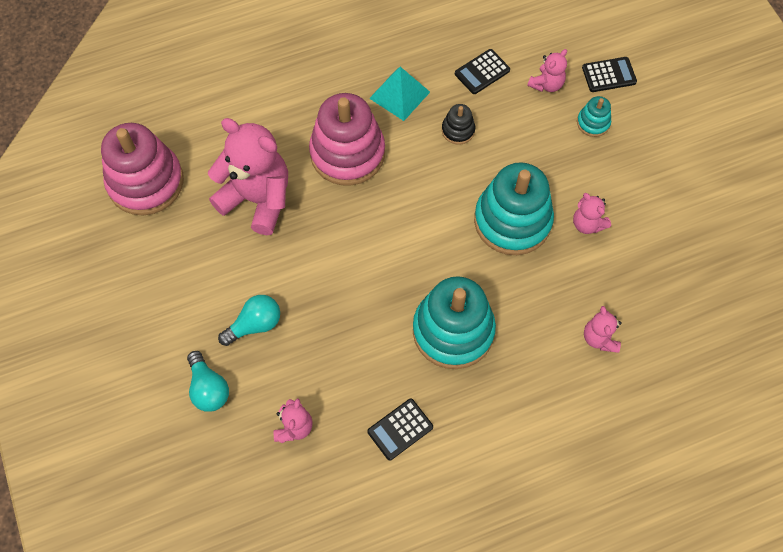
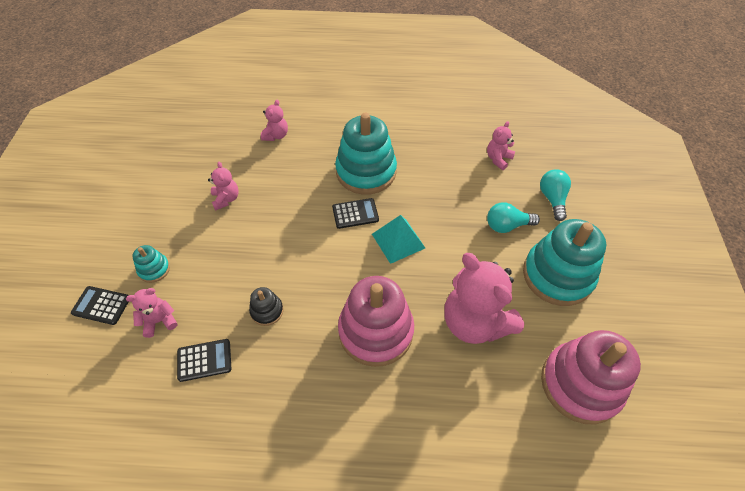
camera: 155 degrees left, 10 degrees down
black calculator [367,399,433,461] -> black calculator moved to [332,198,379,229]
turquoise pyramid [369,67,430,121] -> turquoise pyramid moved to [372,215,425,264]
turquoise stacking toy [474,162,554,255] -> turquoise stacking toy moved to [523,219,606,306]

